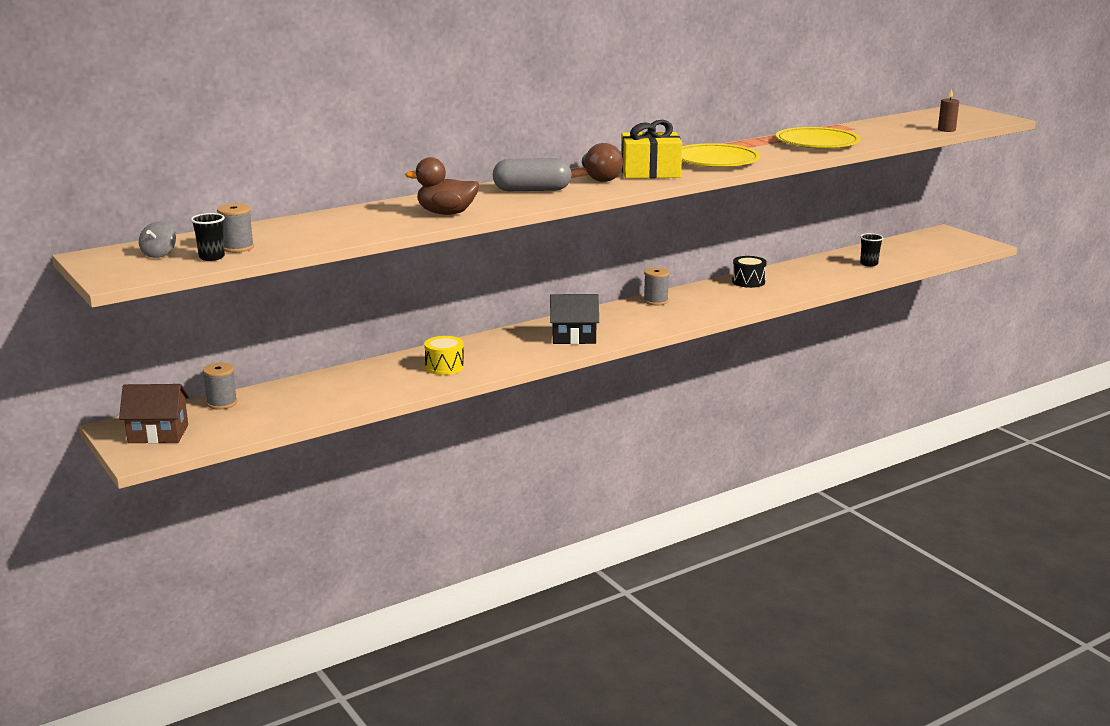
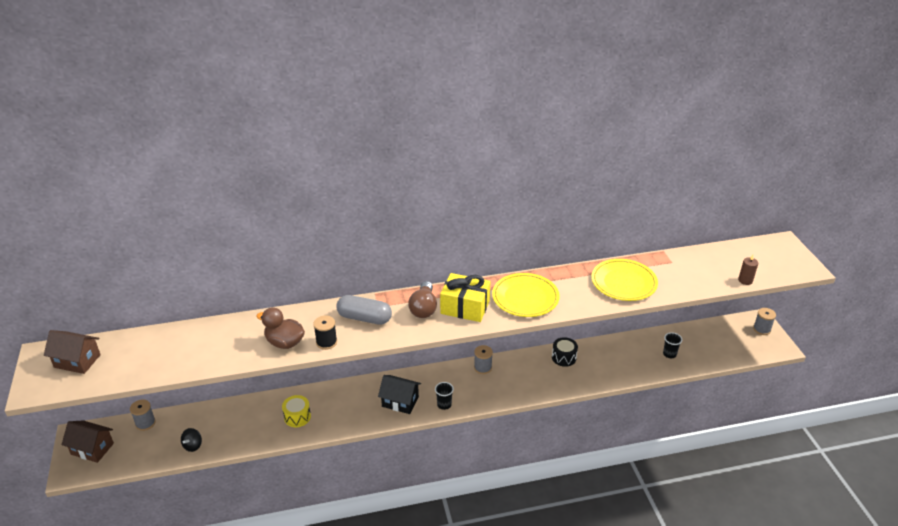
camera: 20 degrees right, 15 degrees up
grey spinning top [139,222,176,258] -> brown house [44,330,101,374]
black cup [191,213,225,261] -> black cup moved to [435,382,454,410]
grey spool [217,203,254,253] -> grey spool moved to [753,308,776,335]
none -> black spinning top [181,428,202,452]
none -> black spool [313,315,337,350]

